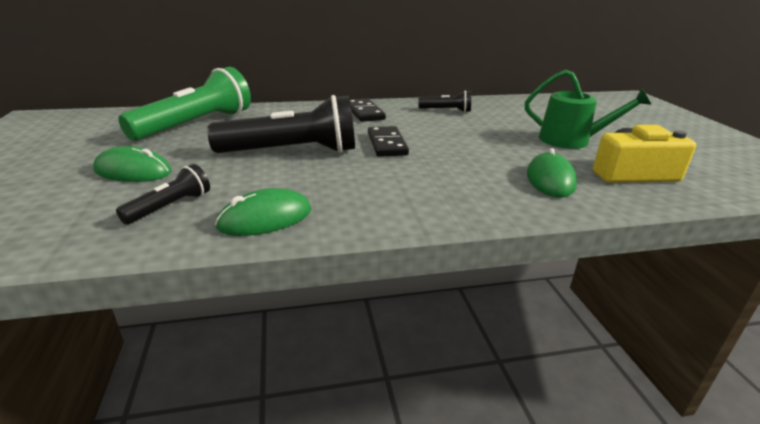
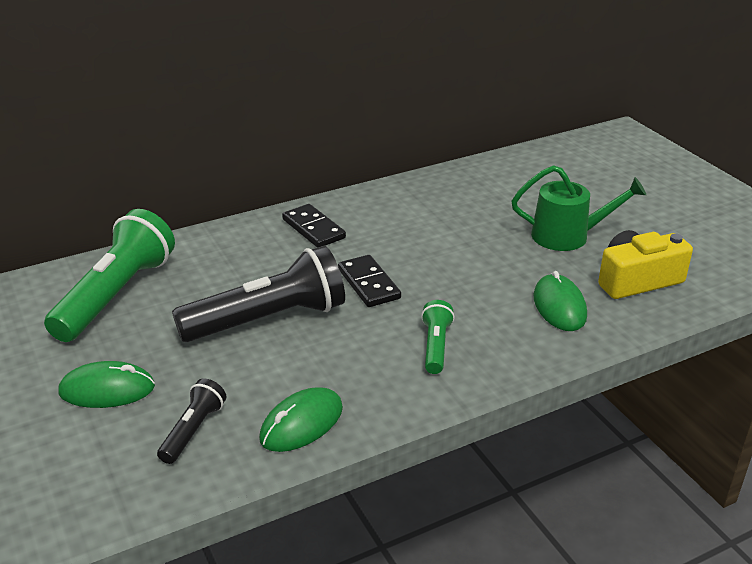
camera: 15 degrees left, 5 degrees up
black flashlight [419,90,471,113] -> none
none -> green flashlight [421,300,455,374]

